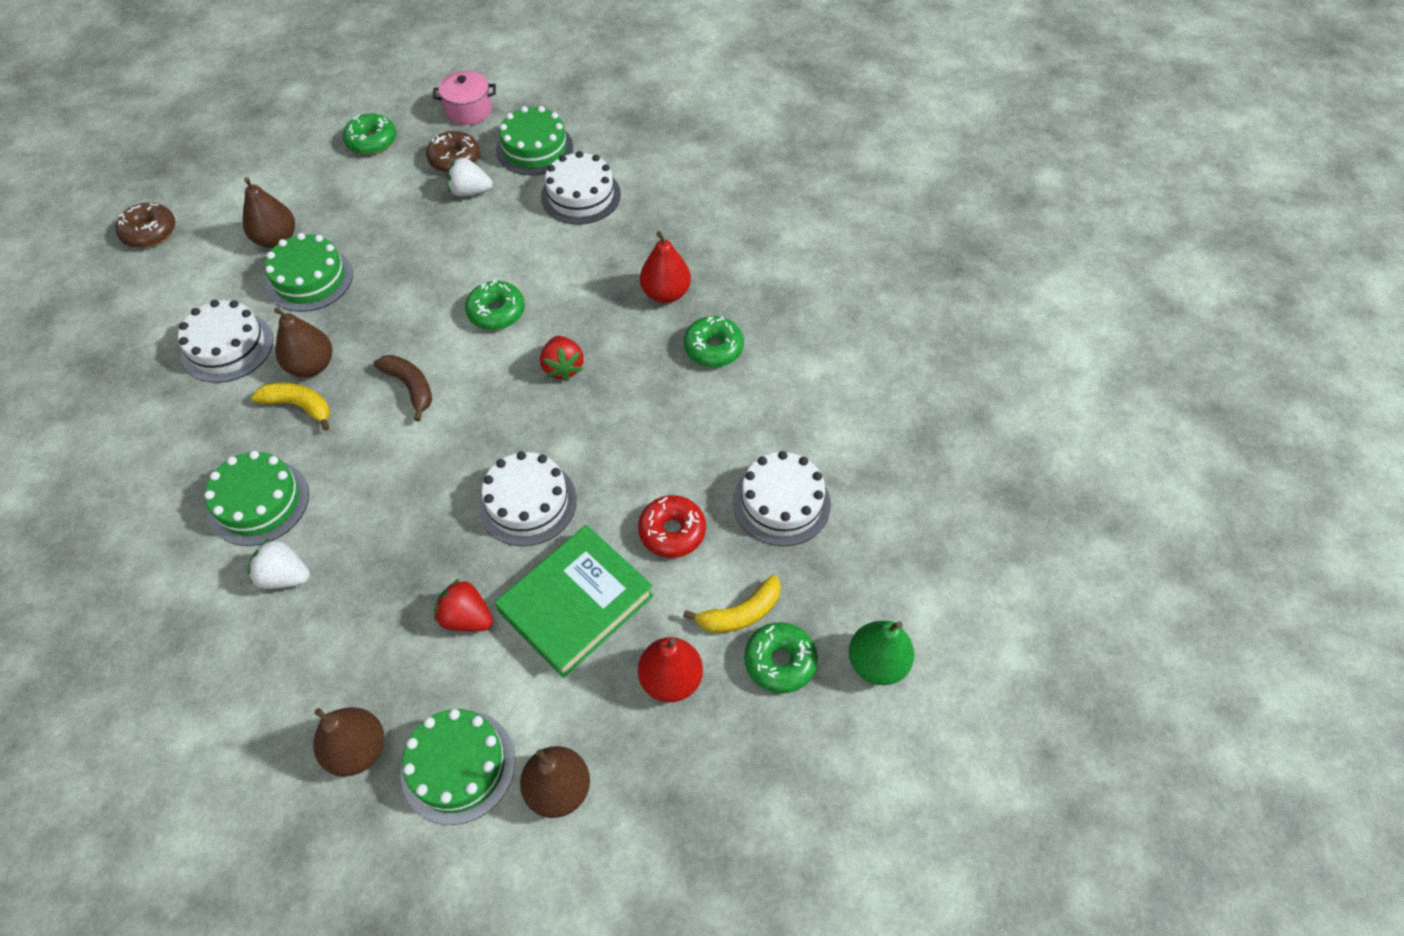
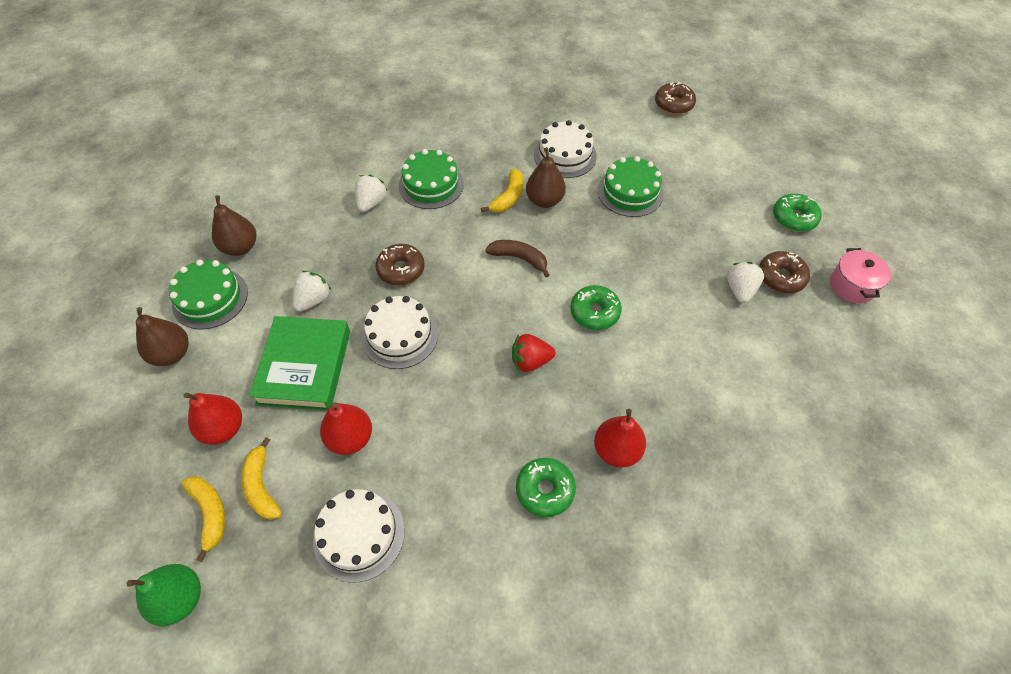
camera: 95 degrees right, 0 degrees up
brown pear [243,177,295,248] -> none
brown banana [373,355,432,421] -> brown banana turned 120 degrees counterclockwise [485,240,550,277]
red strawberry [434,579,493,631] -> white strawberry [292,271,331,312]
green book [495,525,654,678] -> green book turned 45 degrees clockwise [249,316,350,411]
green cake [496,106,573,175] -> none
white cake [541,151,621,225] -> none
red donut [638,495,706,558] -> red pear [320,402,372,455]
green donut [744,622,818,694] -> yellow banana [181,476,225,562]
none -> brown donut [375,244,425,285]

